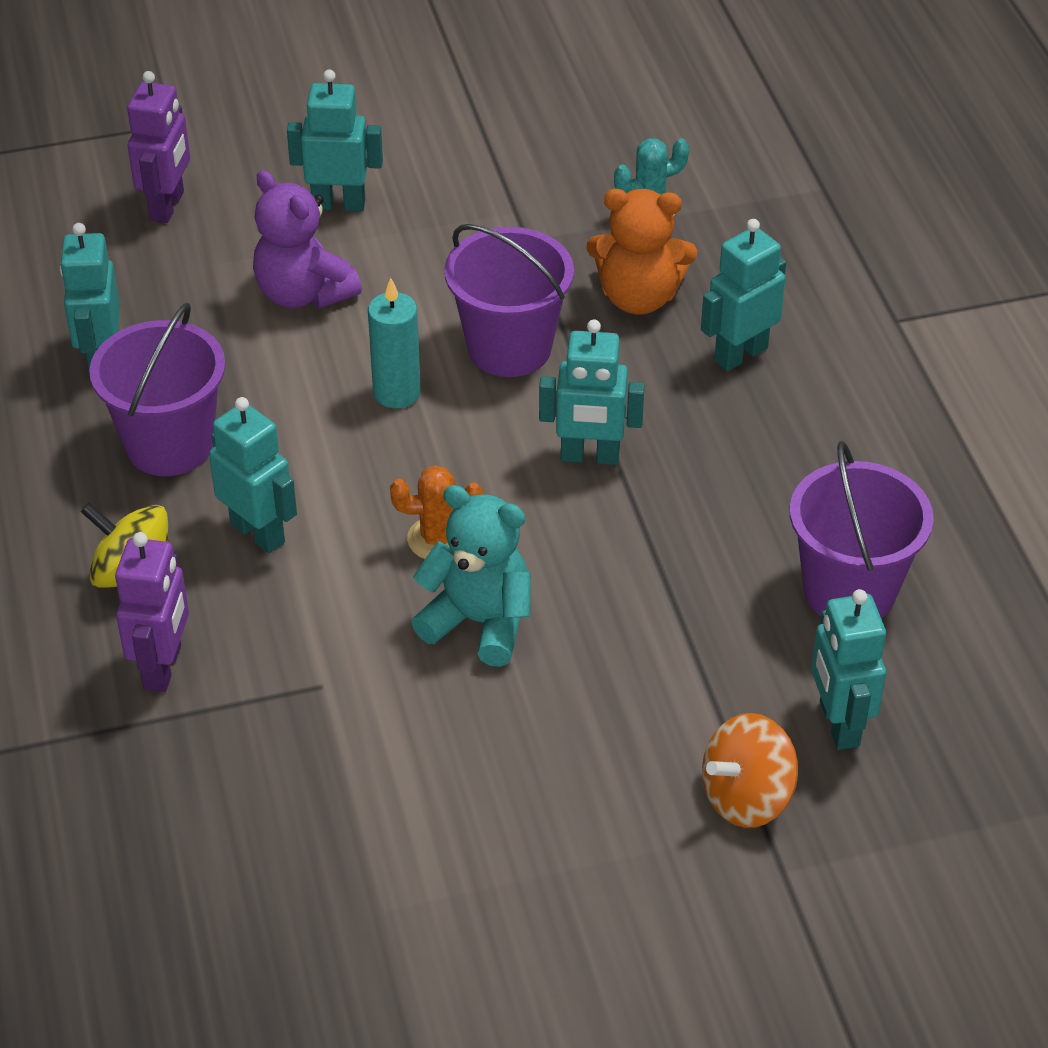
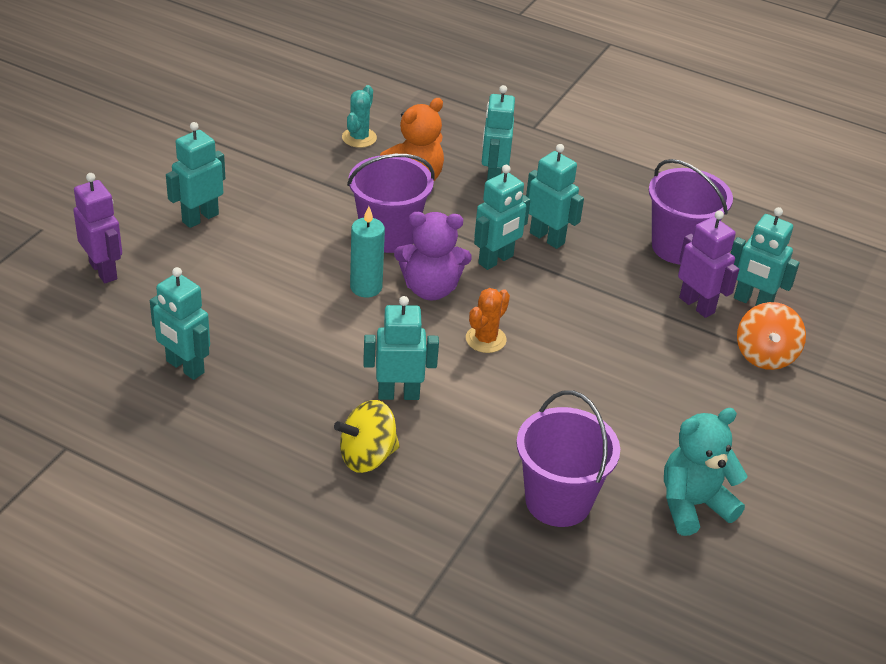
camera: 50 degrees left, 5 degrees down
purple bucket [89,303,226,476] -> purple bucket moved to [516,391,620,527]
purple robot [115,532,189,692] -> purple robot moved to [678,210,739,318]
purple teddy bear [253,170,362,309] -> purple teddy bear moved to [394,212,472,300]
turquoise teddy bear [411,485,531,667] -> turquoise teddy bear moved to [664,408,747,536]
none -> turquoise robot [526,144,584,249]

